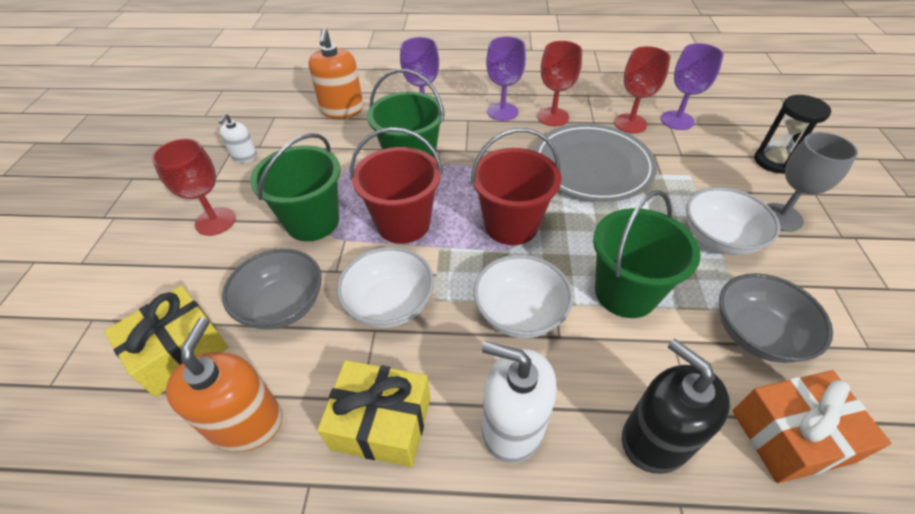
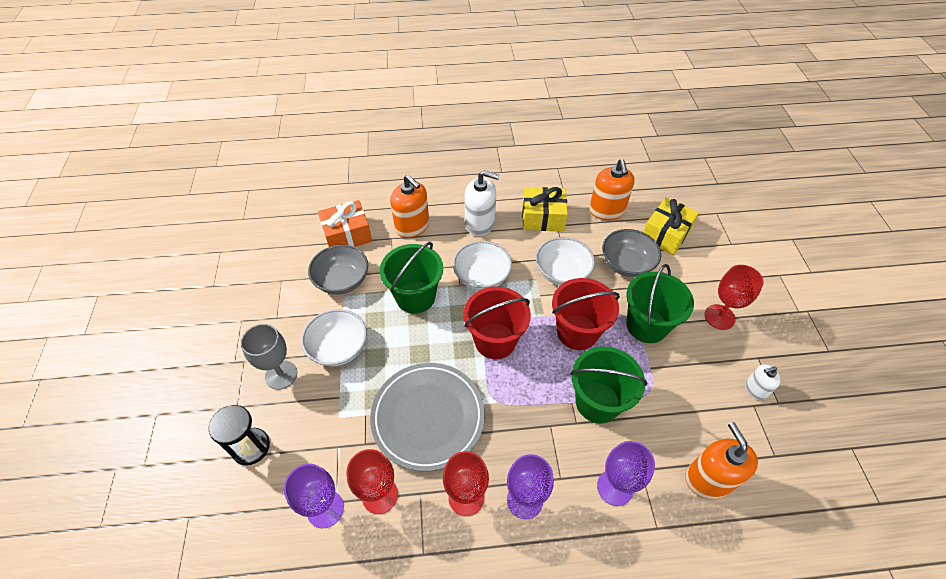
camera: 170 degrees right, 5 degrees up
white soap dispenser [219,114,257,163] -> white soap dispenser turned 105 degrees counterclockwise [745,364,781,400]
black soap dispenser [622,339,730,474] -> orange soap dispenser [390,175,429,238]

